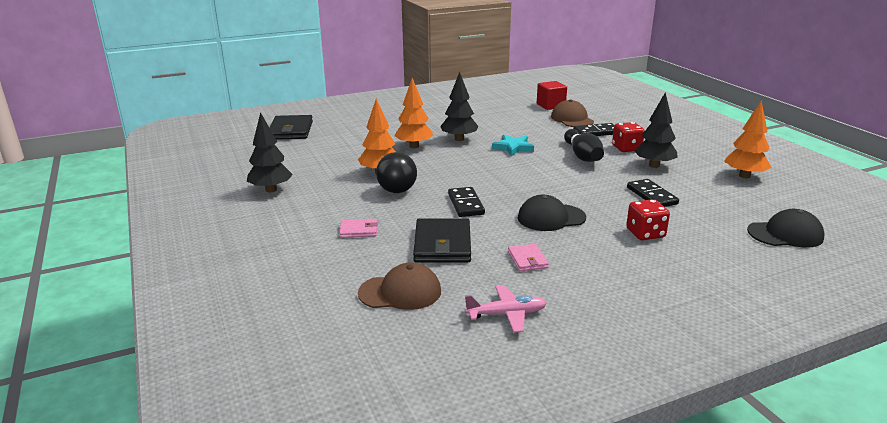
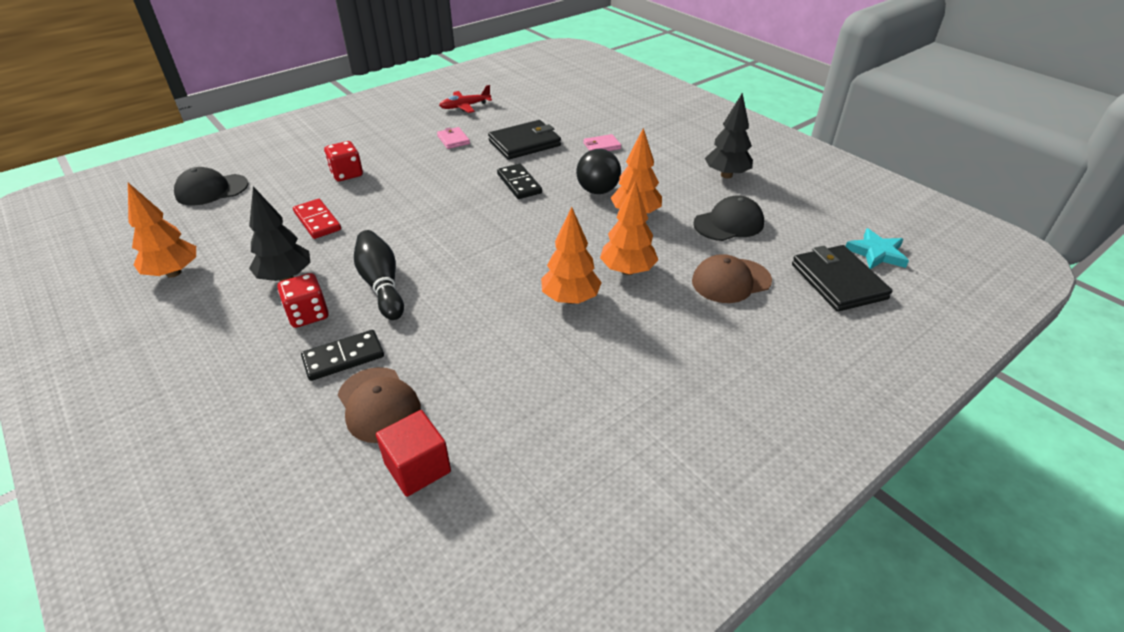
camera: 165 degrees right, 15 degrees up
brown cap [358,262,441,310] -> brown cap moved to [692,254,772,303]
black wallet [413,218,471,262] -> black wallet turned 75 degrees clockwise [488,120,561,160]
black tree [440,72,478,141] -> orange tree [541,207,602,304]
pink plane [465,285,547,333] -> red plane [439,85,492,113]
turquoise star [492,134,534,156] -> turquoise star moved to [846,228,909,269]
black cap [518,195,586,231] -> black cap moved to [693,195,764,241]
black domino [627,179,679,207] -> red domino [293,199,341,239]

